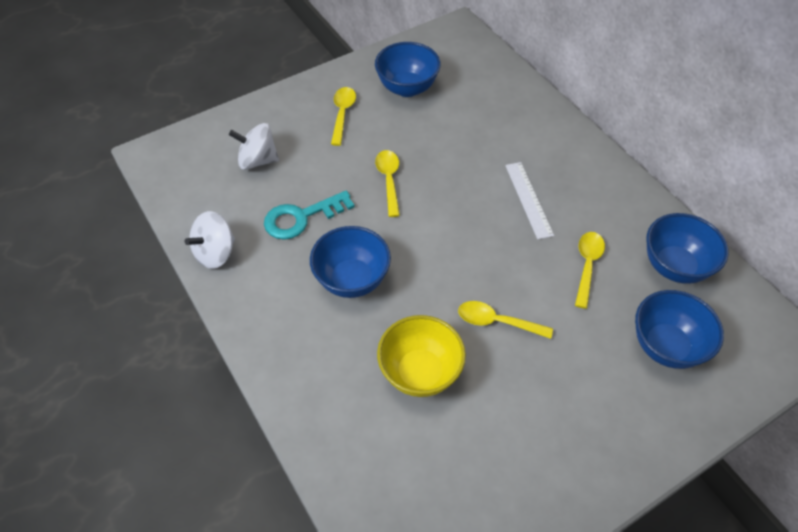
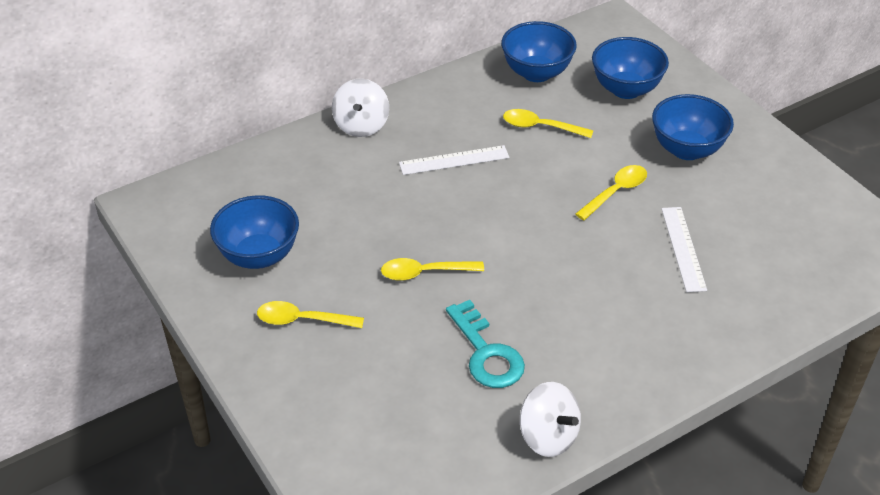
camera: 90 degrees left, 10 degrees down
white spinning top [229,123,279,170] -> white spinning top moved to [332,79,389,137]
blue bowl [310,226,391,298] -> blue bowl moved to [652,94,734,160]
yellow bowl [377,315,466,397] -> white ruler [662,207,707,292]
yellow spoon [458,301,553,339] -> yellow spoon turned 150 degrees counterclockwise [575,165,647,220]

